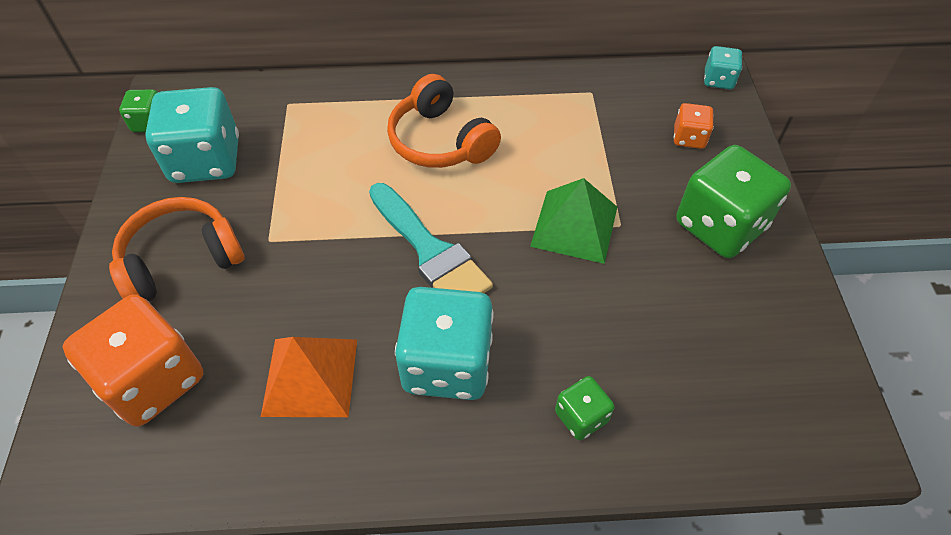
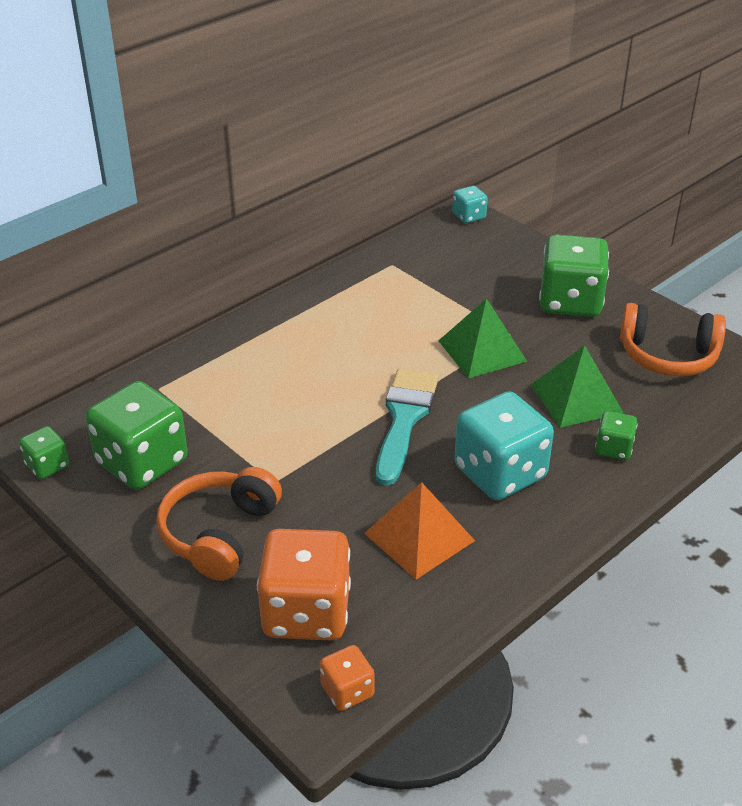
camera: 40 degrees left, 15 degrees down
turquoise dice [145,87,239,183] -> green dice [86,381,188,490]
turquoise brush [369,183,493,293] -> turquoise brush turned 90 degrees counterclockwise [376,368,439,486]
orange headphones [387,74,501,168] -> orange headphones moved to [620,303,726,377]
orange dice [674,103,714,149] -> orange dice moved to [320,645,374,711]
none -> green pyramid [531,345,624,428]

